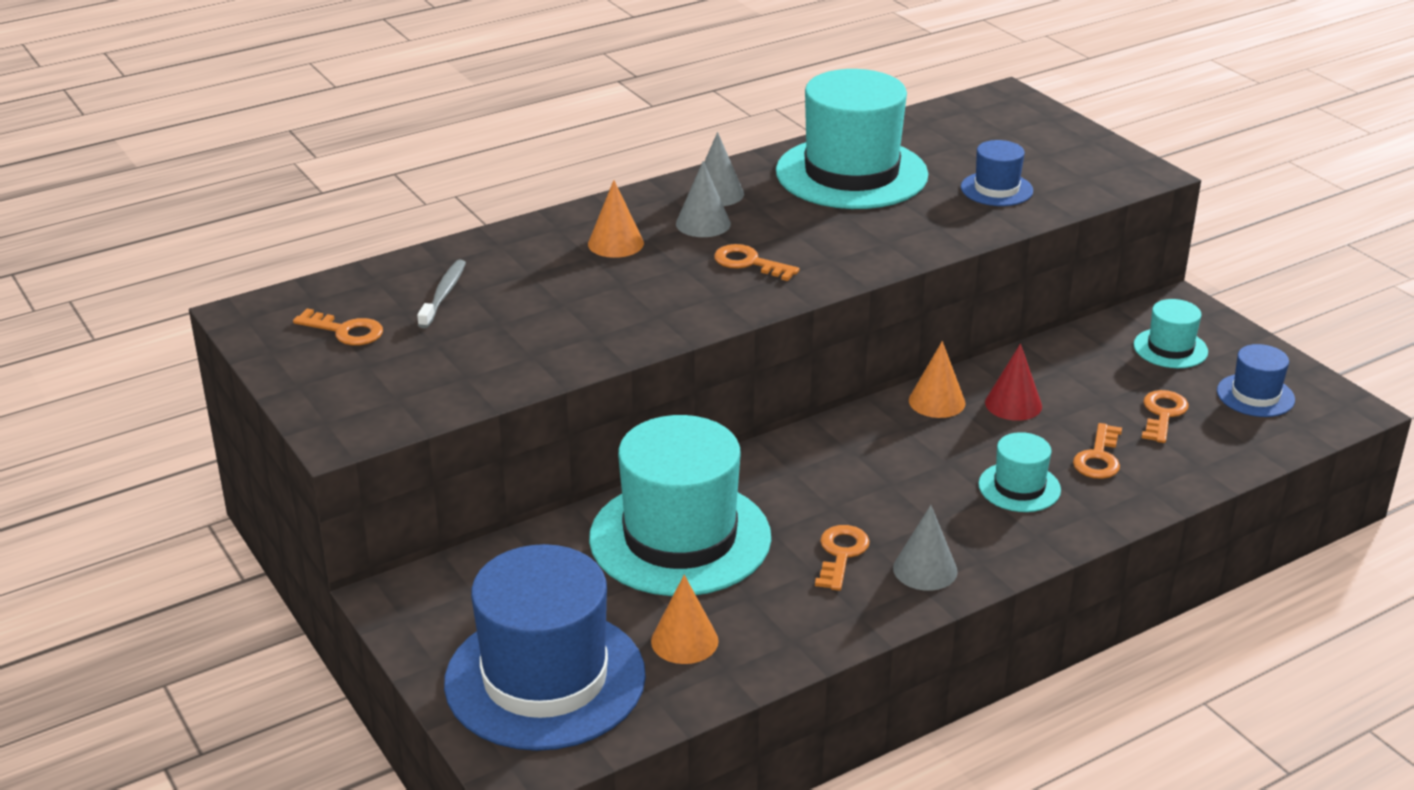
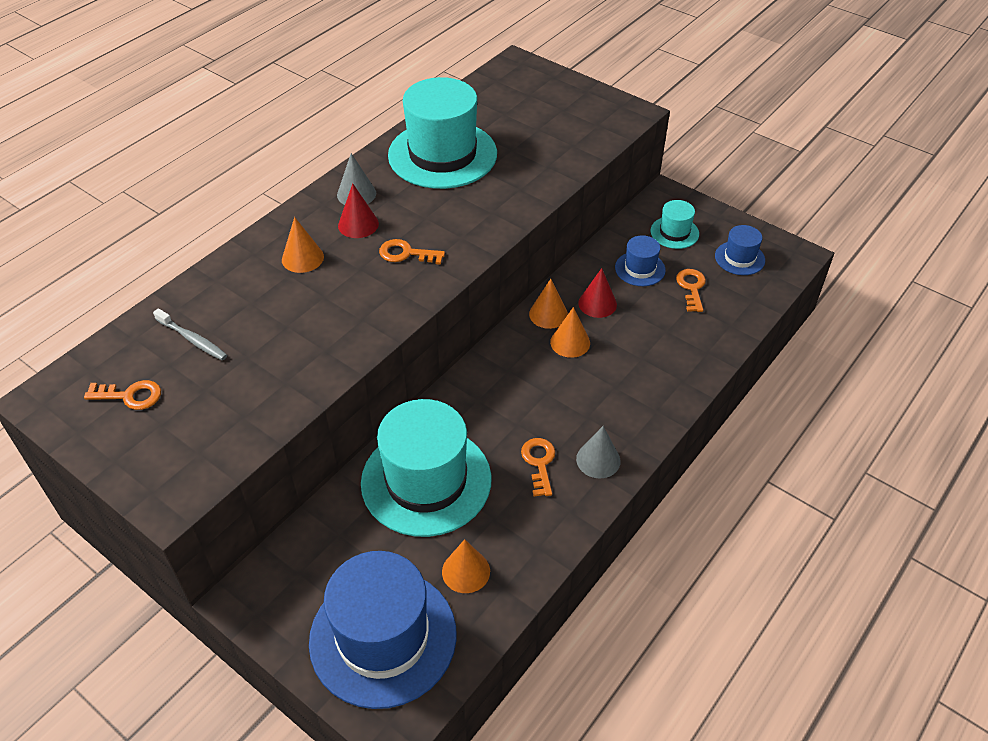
camera: 20 degrees left, 15 degrees up
grey toothbrush [417,260,466,329] -> grey toothbrush turned 135 degrees clockwise [153,308,227,360]
grey cone [676,161,731,237] -> red cone [338,184,379,238]
blue hat [961,140,1033,206] -> blue hat moved to [615,235,666,286]
turquoise hat [978,432,1061,512] -> none
orange key [1073,423,1122,479] -> none
none -> orange cone [550,307,590,358]

